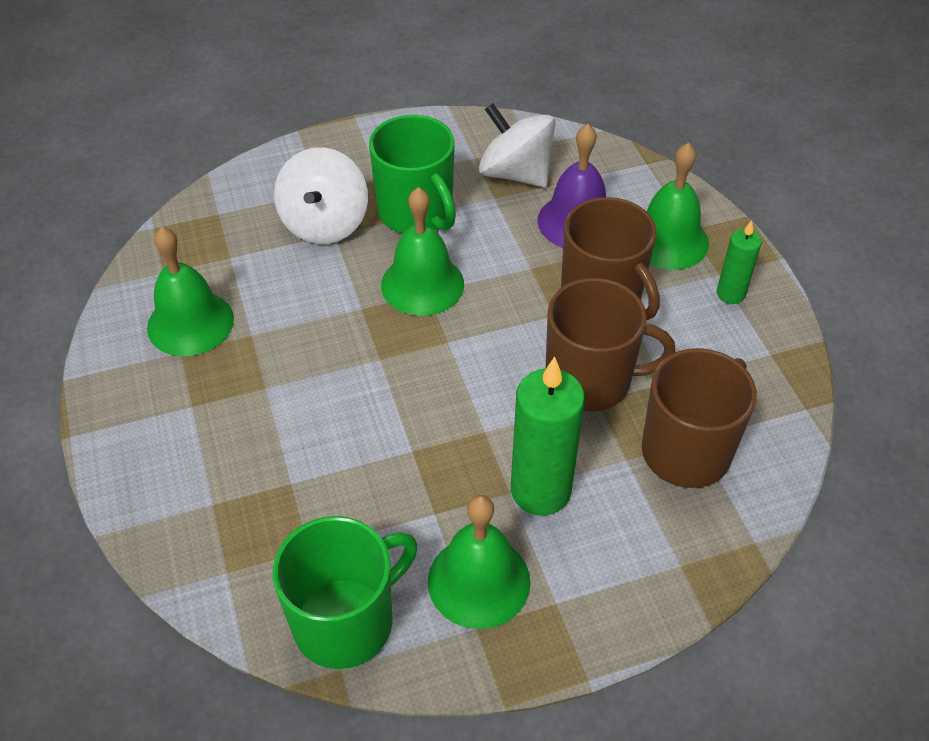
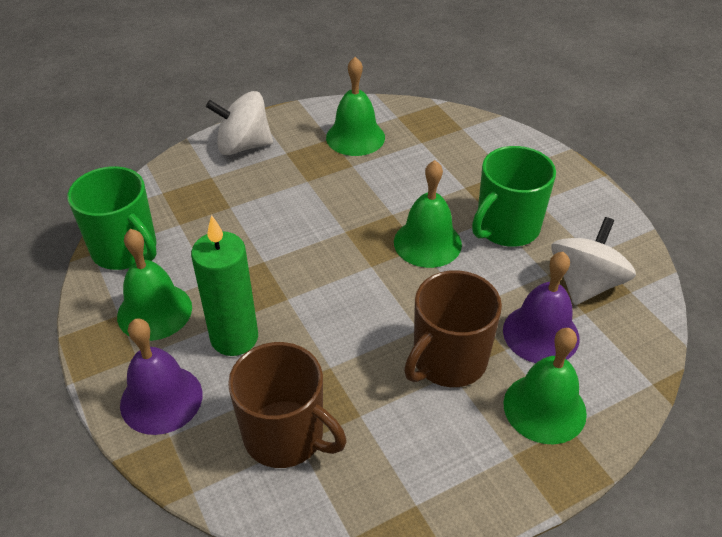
camera: 80 degrees right, 5 degrees down
white spinning top [274,147,368,244] -> white spinning top moved to [206,91,273,155]
brown mug [546,278,675,412] -> none
green candle [717,220,762,304] -> none
none -> purple bell [120,318,202,435]

